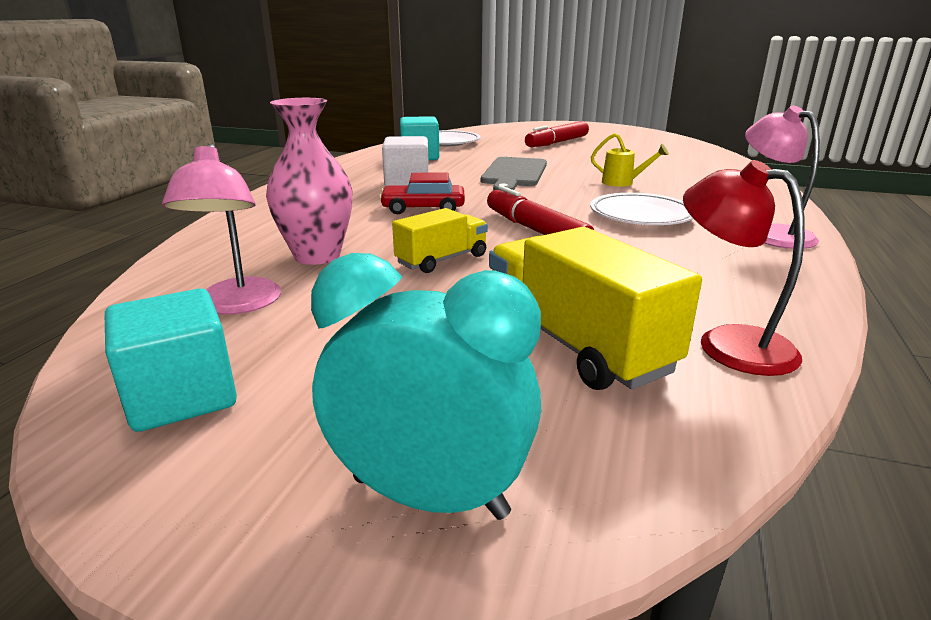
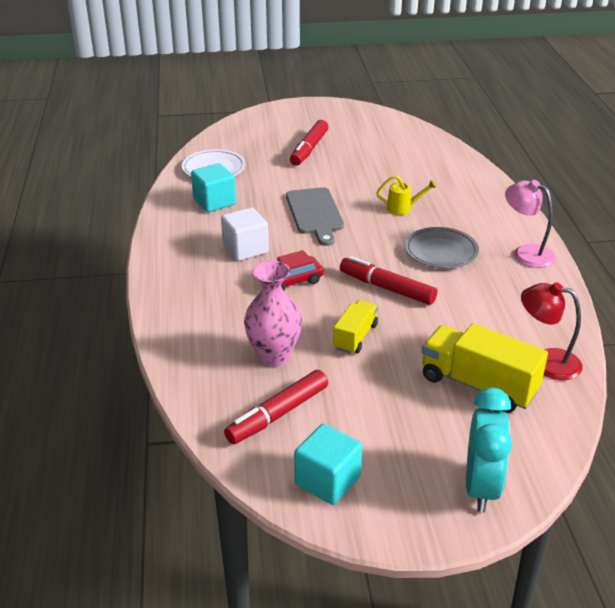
camera: 25 degrees left, 10 degrees up
pink lamp [162,144,281,314] -> red marker [224,370,328,444]
turquoise clock [311,253,541,520] -> turquoise clock turned 105 degrees clockwise [466,388,512,512]
white plate [590,193,693,225] -> grey plate [405,227,479,268]

